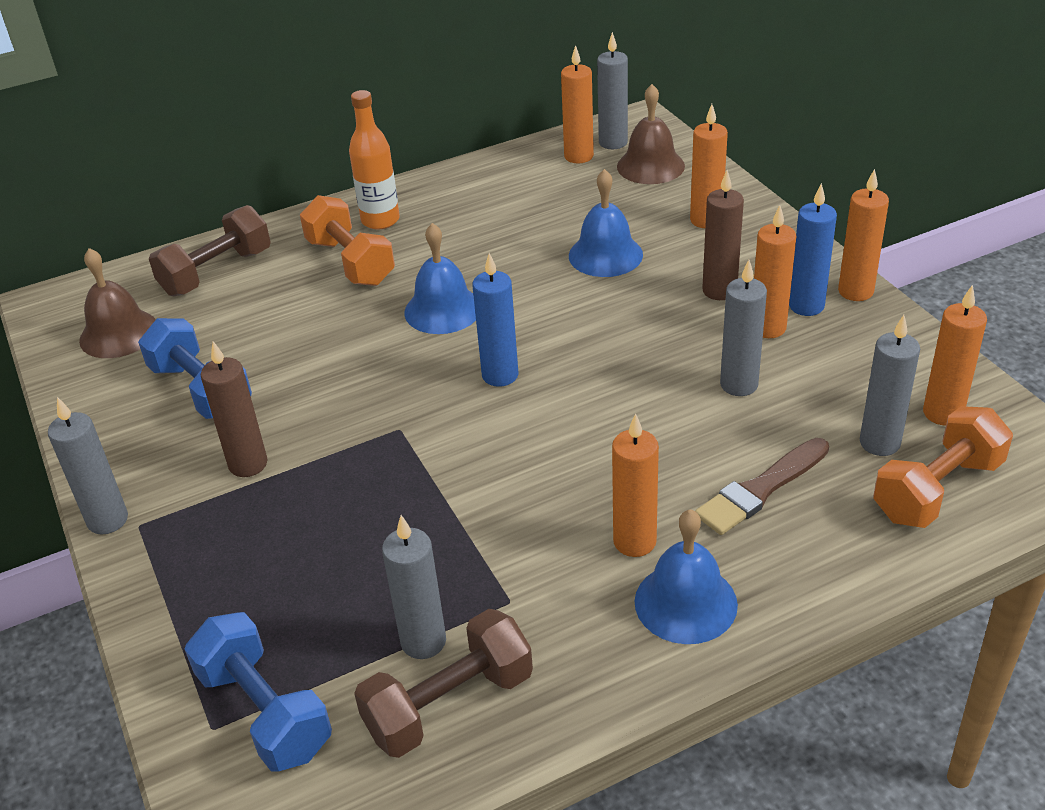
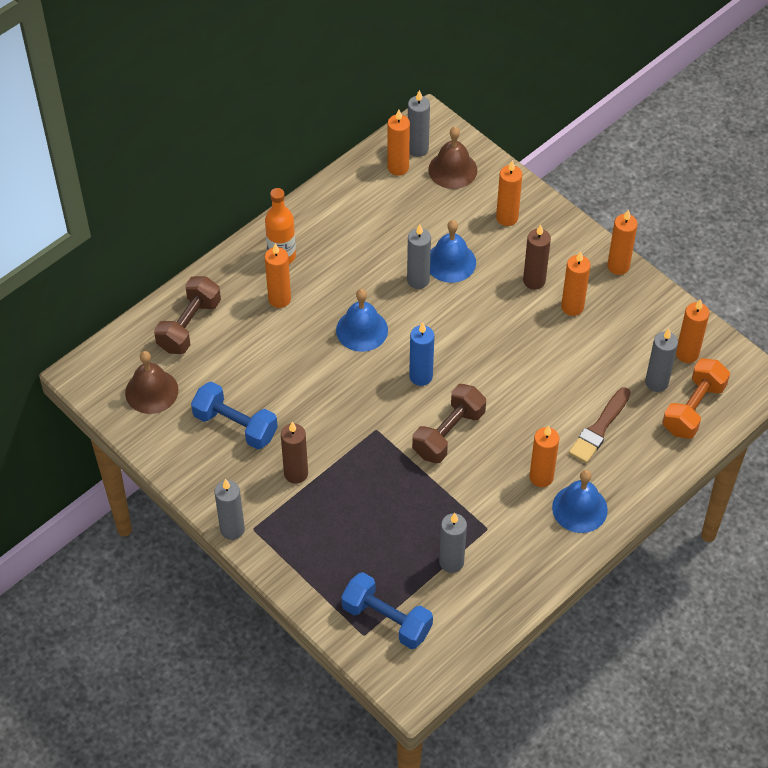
camera: 20 degrees left, 15 degrees up
orange dumbbell [300,195,395,286] -> orange candle [265,243,291,308]
brown dumbbell [354,609,533,758] -> brown dumbbell moved to [412,384,486,463]
grey candle [720,260,767,396] -> grey candle moved to [407,224,431,289]
blue candle [789,183,837,316] -> none

